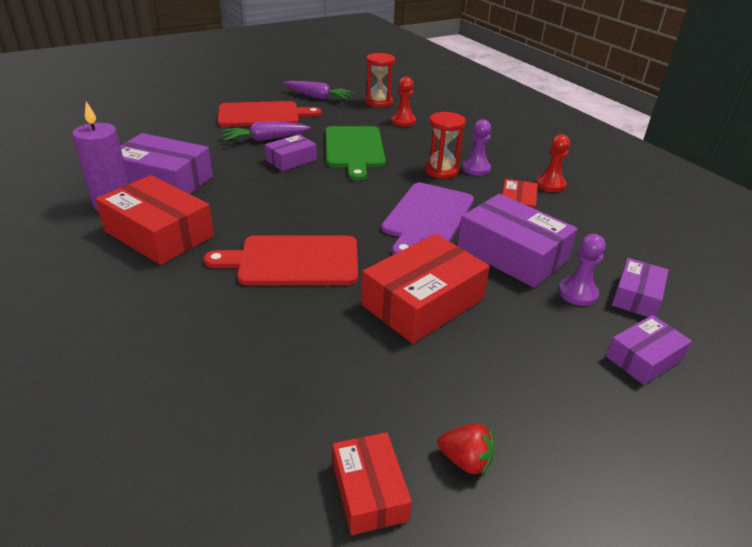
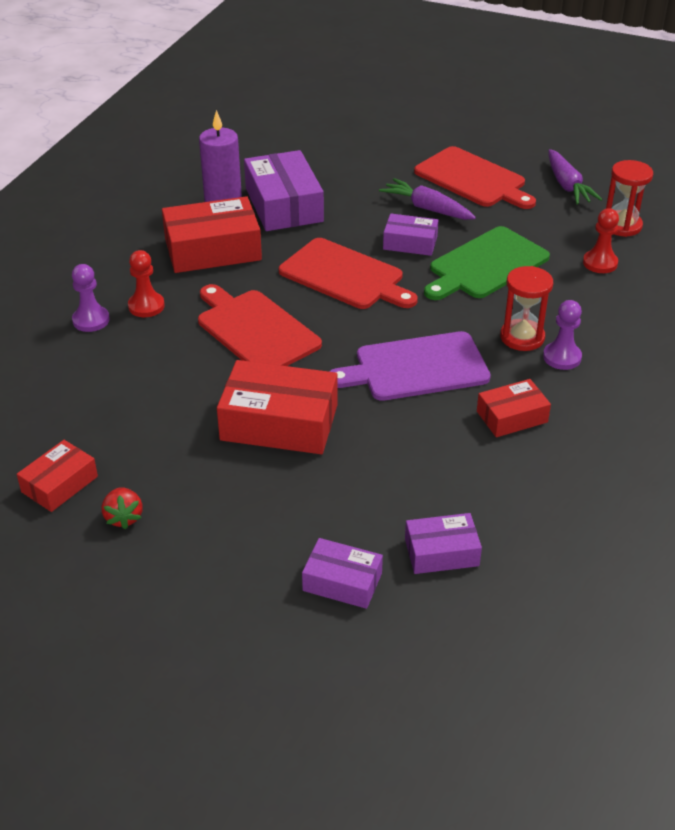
camera: 55 degrees right, 5 degrees up
red box [95,175,214,265] -> red box turned 75 degrees clockwise [162,196,262,273]
purple box [457,194,578,288] -> none
red pawn [536,134,570,192] -> red pawn moved to [128,250,165,317]
purple pawn [558,234,606,306] -> purple pawn moved to [72,264,110,332]
none -> red cutting board [279,238,418,309]

